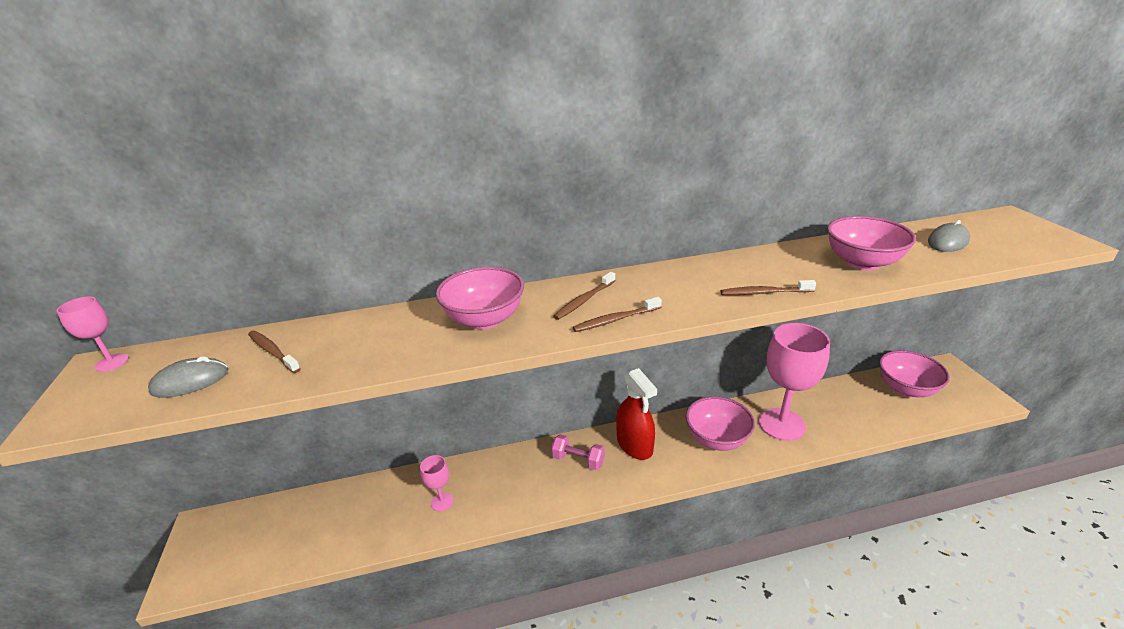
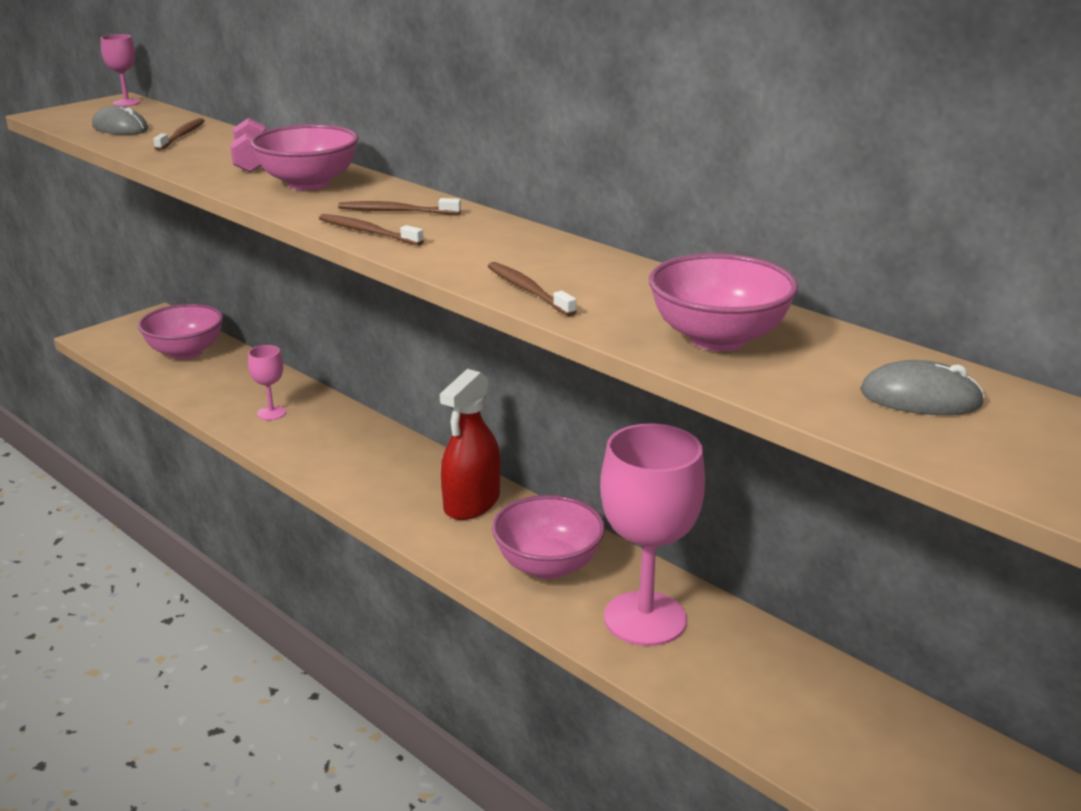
camera: 55 degrees right, 5 degrees down
pink dumbbell [551,434,605,470] -> pink dumbbell moved to [230,118,266,173]
pink bowl [879,350,950,397] -> pink bowl moved to [138,304,223,360]

